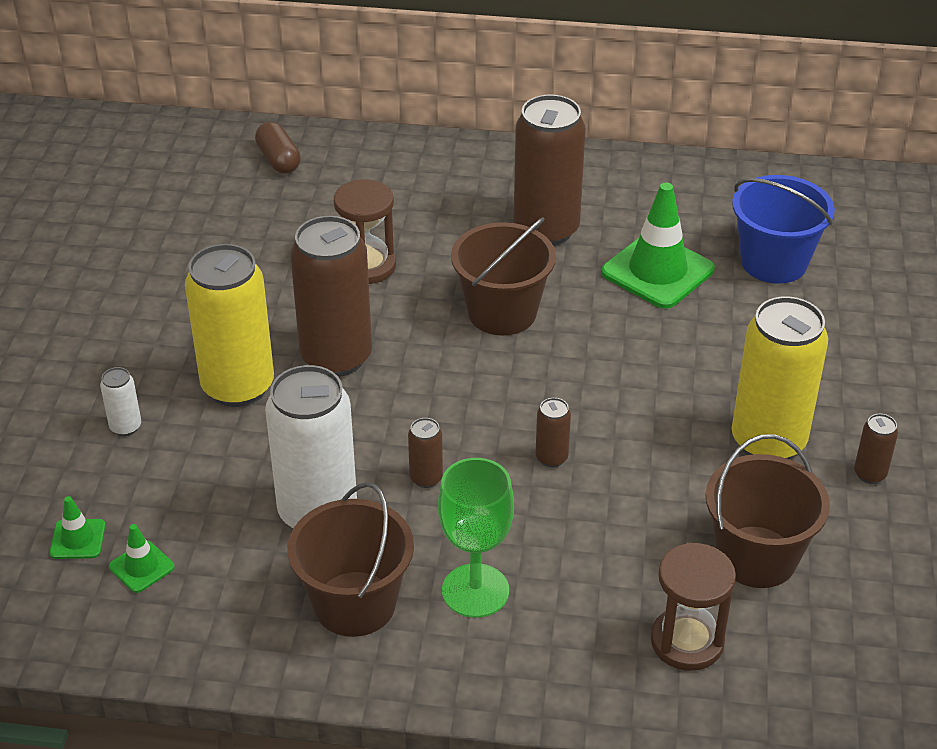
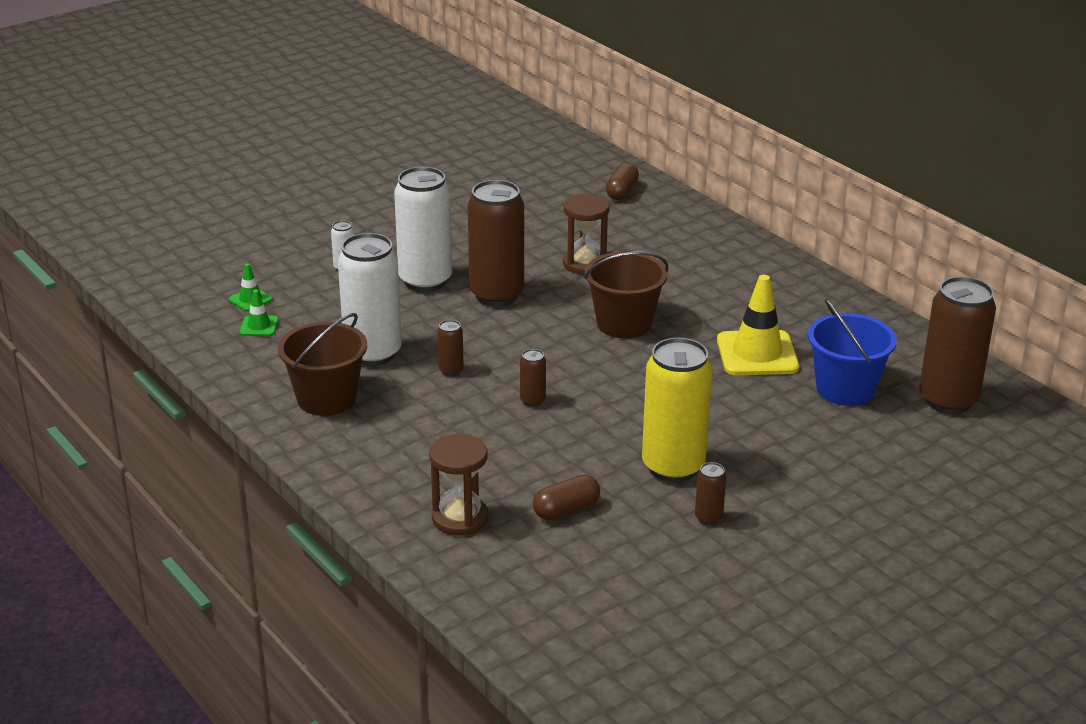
camera: 45 degrees right, 10 degrees down
yellow can [185,244,274,407] -> white can [394,167,452,292]
green goblet [438,458,514,618] -> none
brown can [514,95,586,246] -> brown can moved to [919,277,996,414]
green traffic cone [601,182,715,309] -> yellow traffic cone [717,275,799,375]
brown bucket [705,434,830,588] -> brown capsule [533,475,600,520]

